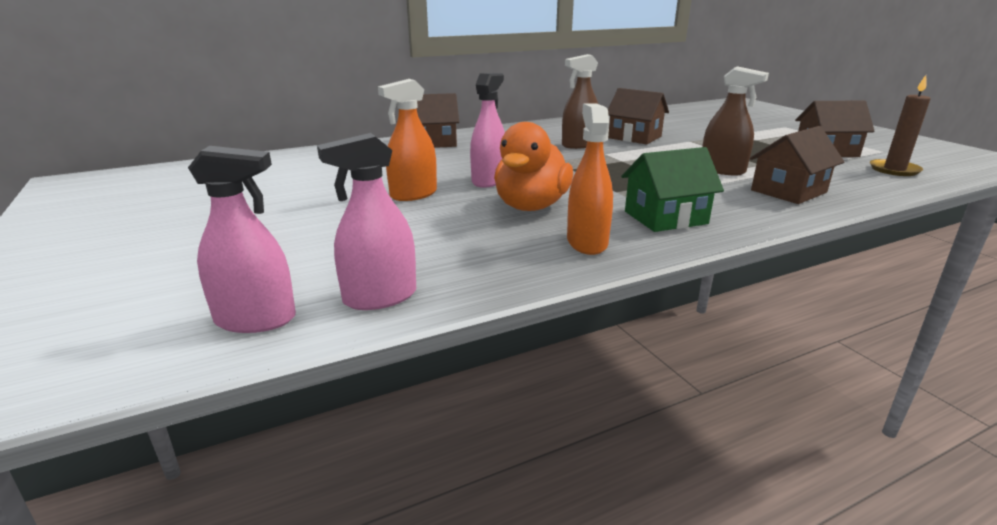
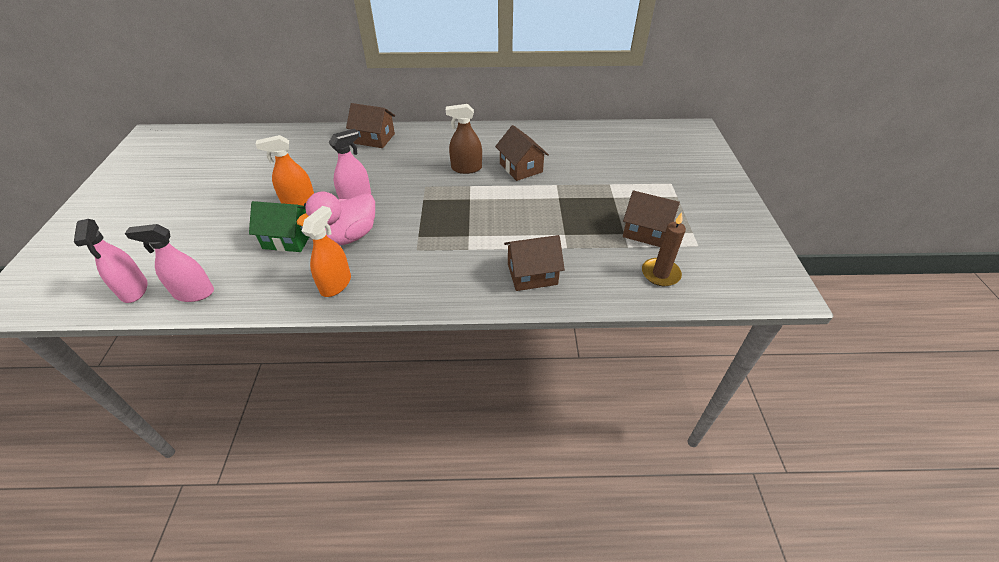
camera: 25 degrees right, 20 degrees up
pink spray bottle [188,146,296,333] -> pink spray bottle turned 45 degrees clockwise [74,219,148,303]
orange duck [494,122,573,211] -> pink duck [297,192,375,246]
green house [621,147,724,232] -> green house moved to [249,201,309,252]
brown spray bottle [702,66,769,176] -> none

